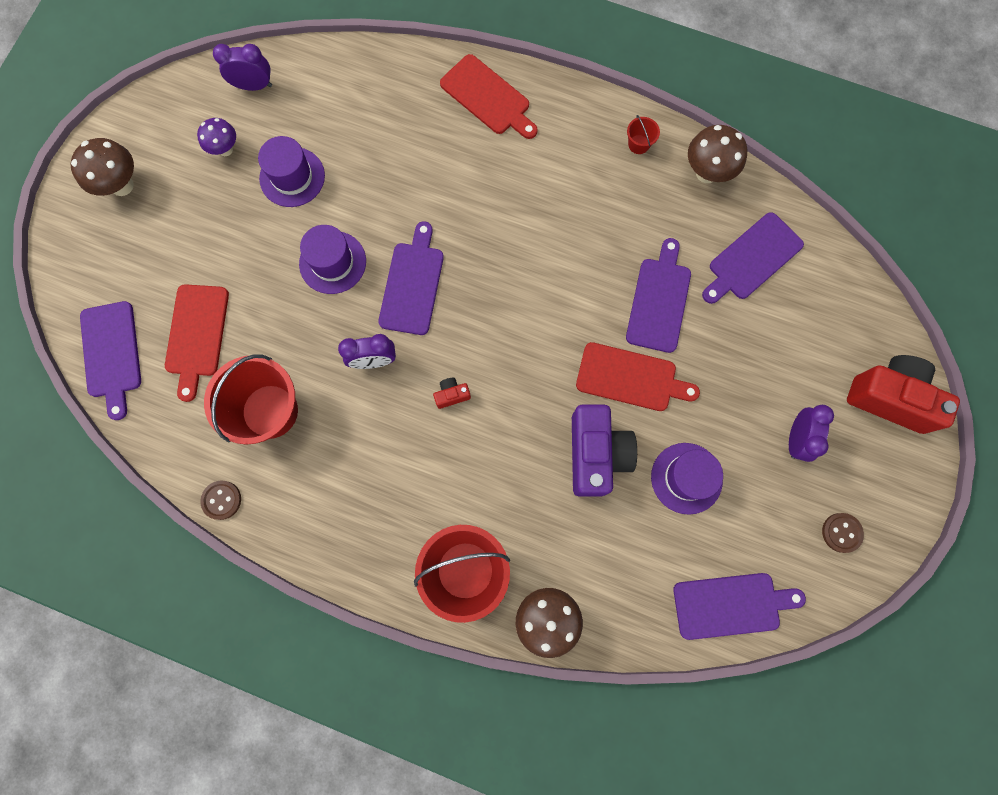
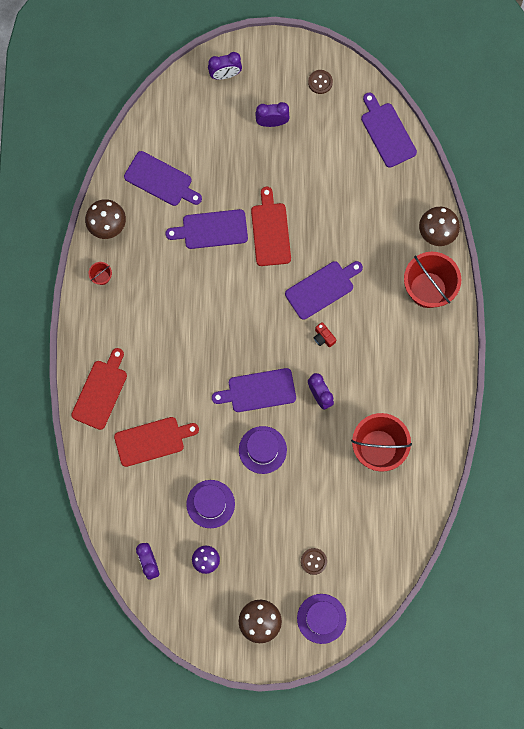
camera: 110 degrees left, 0 degrees up
purple cutting board [80,301,141,420] -> purple cutting board moved to [285,261,363,320]
red cutting board [165,284,229,402] -> red cutting board moved to [114,417,199,467]
brown button [200,481,241,520] -> brown button moved to [301,548,327,575]
purple camera [572,405,637,497] -> none
purple hat [651,443,723,515] -> purple hat moved to [297,594,346,644]
red camera [847,355,960,434] -> purple clock [208,52,242,80]

